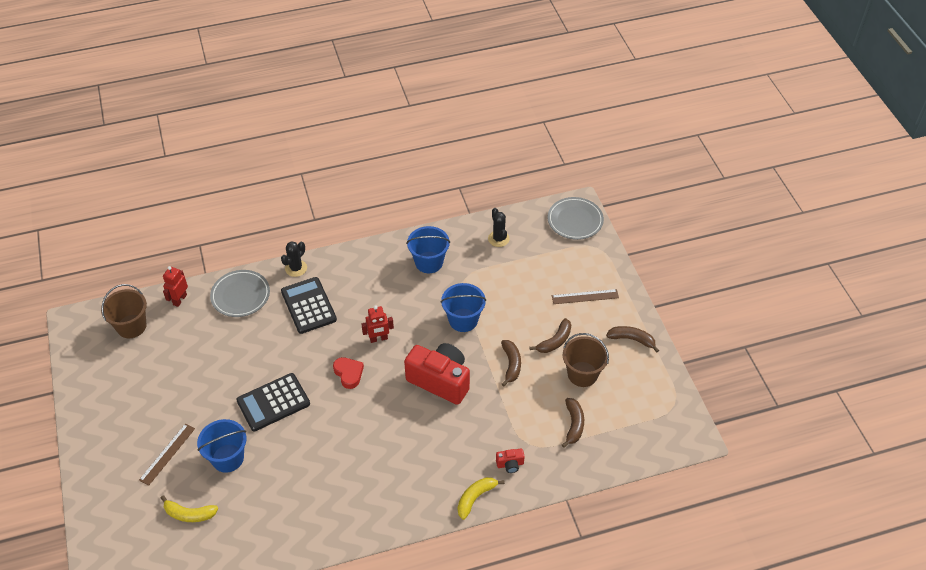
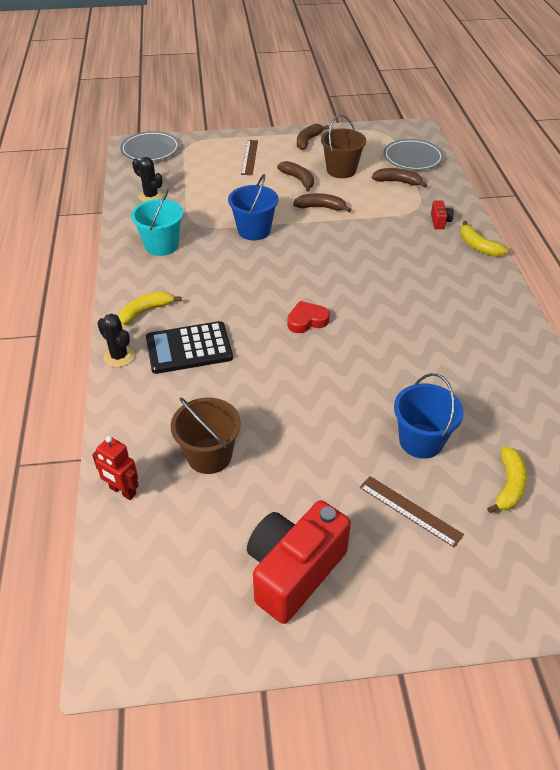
camera: 80 degrees left, 5 degrees down
brown bucket [101,284,147,338] -> brown bucket moved to [171,398,241,474]
grey plate [210,270,270,317] -> grey plate moved to [383,139,444,170]
black calculator [236,373,310,431] -> none
red robot [361,306,394,343] -> none
red camera [404,343,470,405] -> red camera moved to [247,500,351,624]
blue bucket [406,226,450,273] -> turquoise bucket [131,188,183,256]
black cactus [488,208,510,247] -> black cactus turned 45 degrees clockwise [132,157,163,202]
none -> yellow banana [118,291,182,325]

